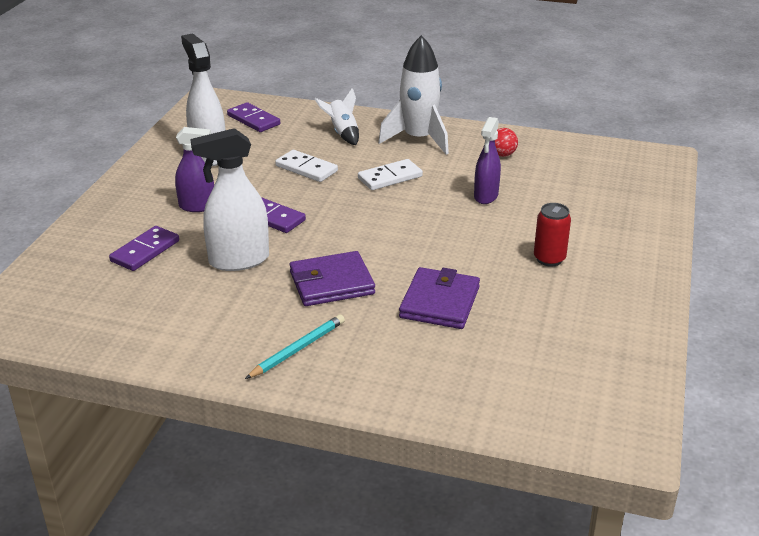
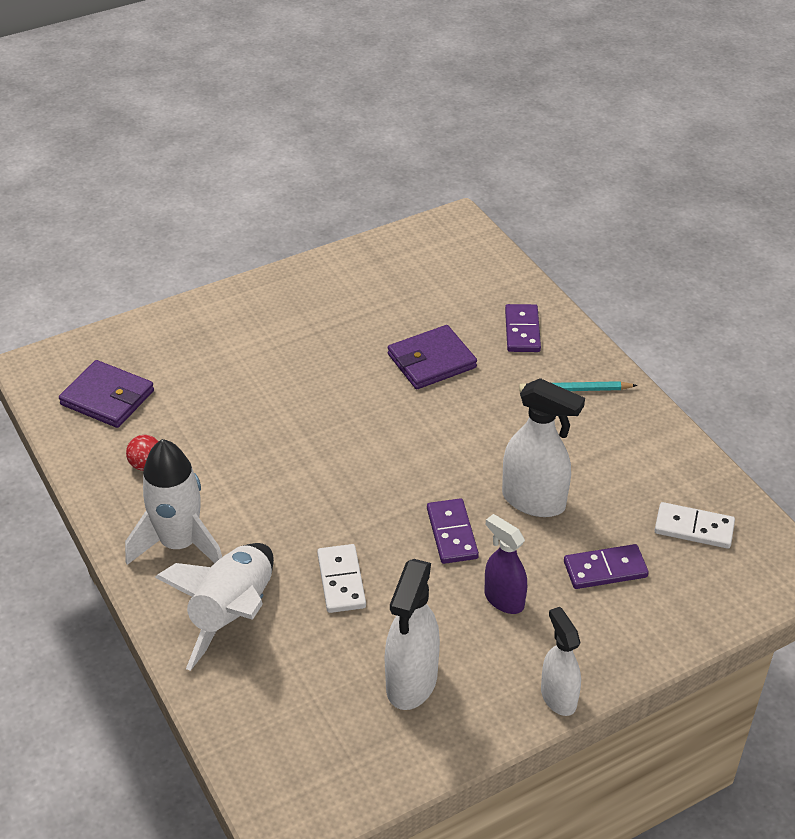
camera: 135 degrees left, 10 degrees up
purple domino [227,102,280,132] -> purple domino moved to [505,304,541,352]
purple wallet [290,251,375,306] -> purple wallet moved to [59,360,154,428]
white rocket [315,88,359,145] -> white rocket [155,543,274,671], size x1.75
white domino [358,159,423,190] -> white domino moved to [654,502,735,549]
purple spray bottle [474,117,501,204] -> none
red can [534,203,571,267] -> none
none -> white spray bottle [541,607,581,716]

